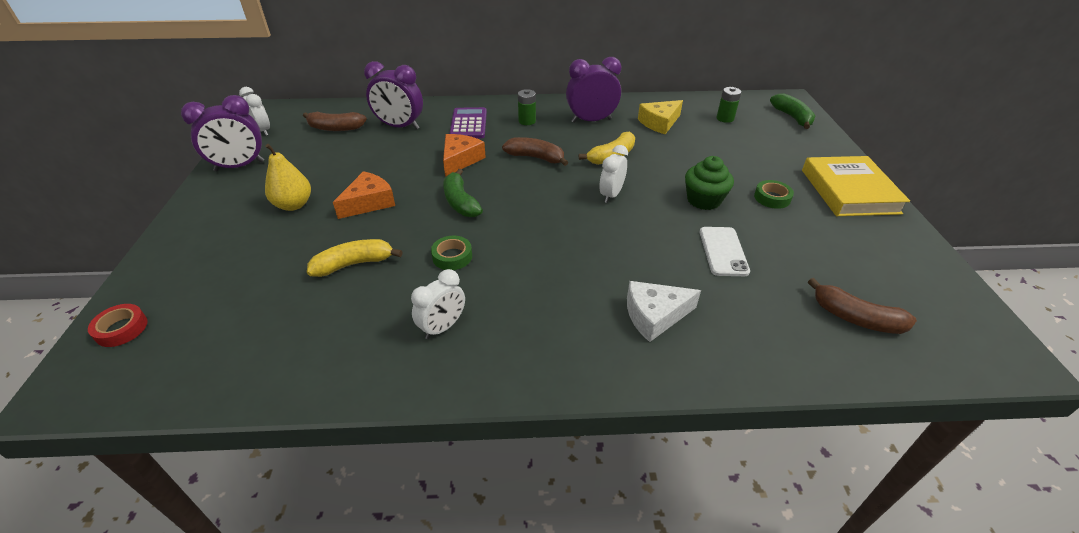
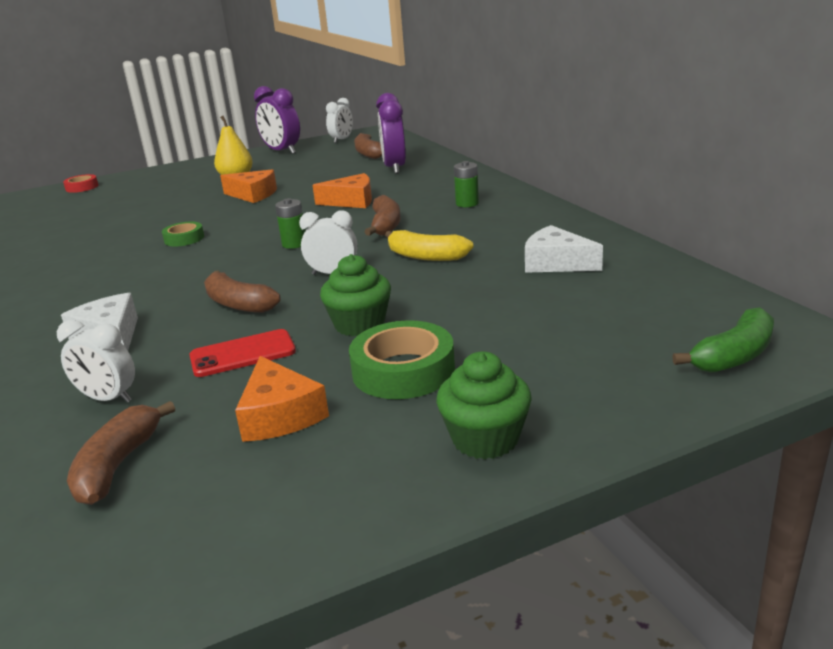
camera: 70 degrees right, 15 degrees down
yellow banana [307,239,403,277] -> none
white clock [411,269,465,339] -> white clock moved to [57,320,135,403]
green banana [443,169,483,217] -> none
purple calculator [449,107,487,138] -> none
purple clock [566,57,621,123] -> none
yellow cheese [638,100,683,134] -> white cheese [525,225,603,273]
white phone [700,227,750,276] -> red phone [189,329,296,377]
green battery [717,87,741,123] -> green battery moved to [275,198,305,249]
green tape [754,180,794,209] -> green tape [349,320,455,399], size x1.73
yellow book [802,156,910,216] -> green cupcake [436,351,532,459]
none -> brown banana [204,270,281,313]
none -> orange cheese [235,356,329,442]

